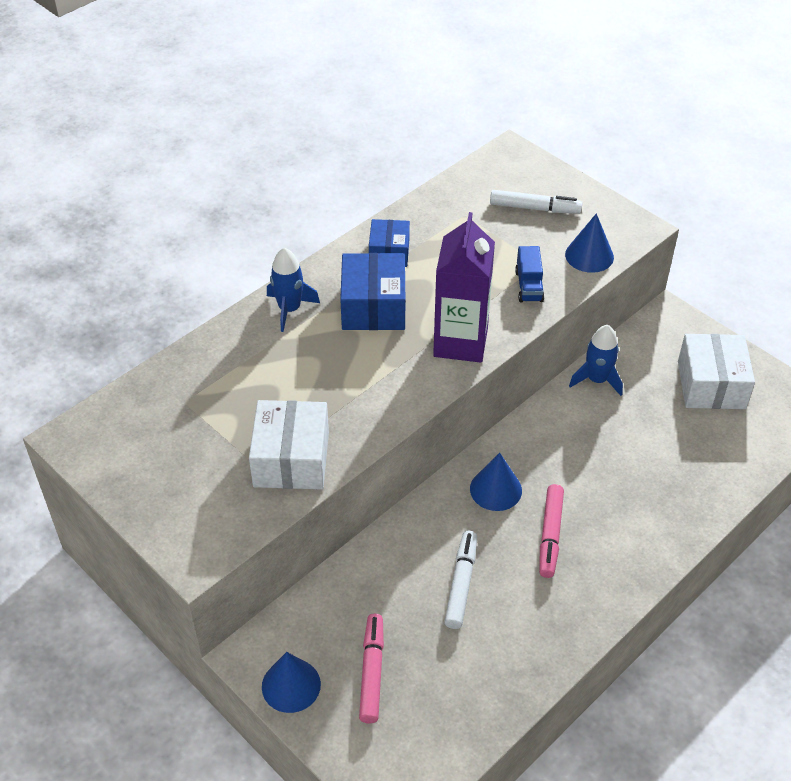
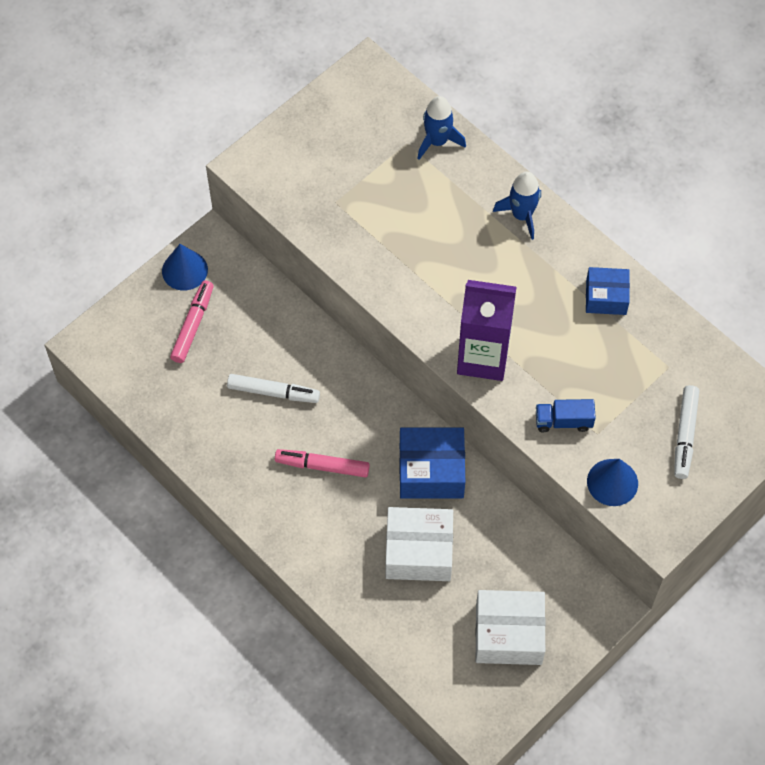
camera: 90 degrees right, 15 degrees up
white box [249,400,329,489] -> white box moved to [385,507,453,581]
blue box [340,253,405,330] -> blue box moved to [399,427,465,499]
pink marker [359,614,384,723] -> pink marker turned 75 degrees counterclockwise [170,280,214,363]
blue cone [470,453,522,511] -> none
blue rocket [569,325,623,396] -> blue rocket moved to [417,96,466,160]

